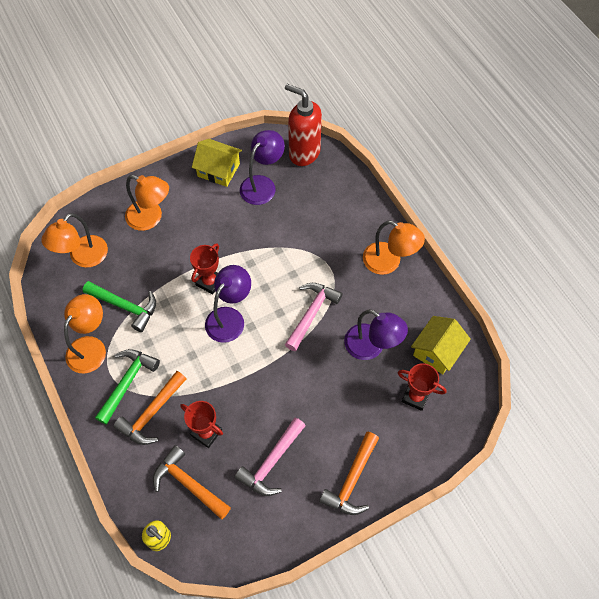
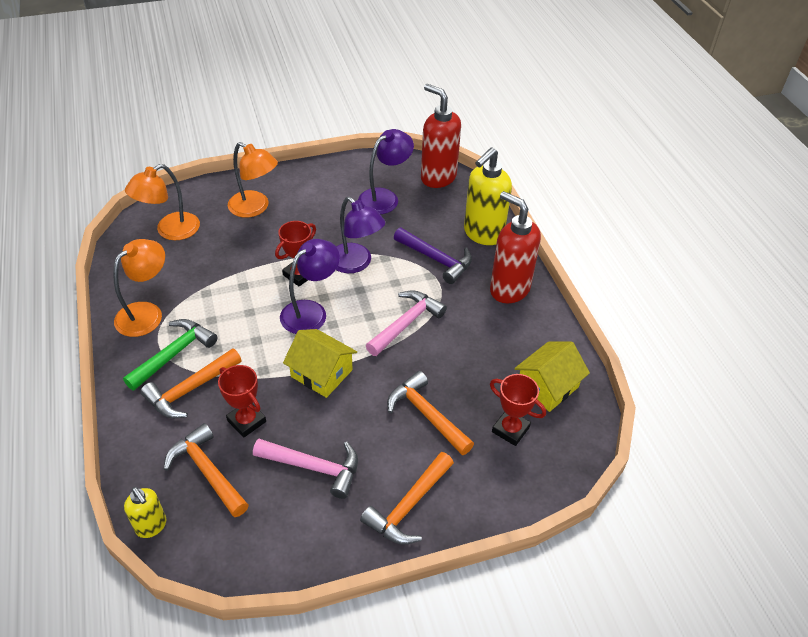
camera: 10 degrees right, 15 degrees down
green hammer [83,281,156,332] -> none
yellow house [192,139,242,187] -> yellow house moved to [283,329,357,398]
pink hammer [235,417,306,496] -> pink hammer turned 120 degrees counterclockwise [253,439,358,499]
purple lamp [344,309,408,360] -> purple lamp moved to [336,197,385,273]
orange lamp [363,220,425,275] -> red soap dispenser [490,191,541,304]
none -> orange hammer [387,371,474,455]
none -> purple hammer [394,228,472,284]
none -> yellow soap dispenser [464,147,512,245]

